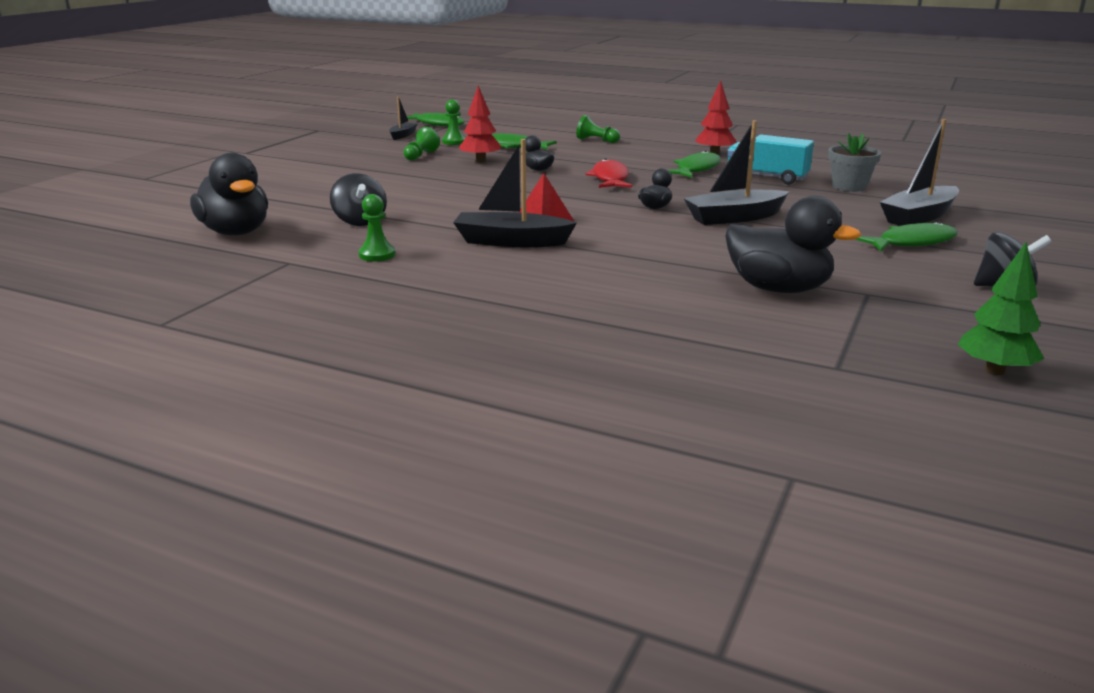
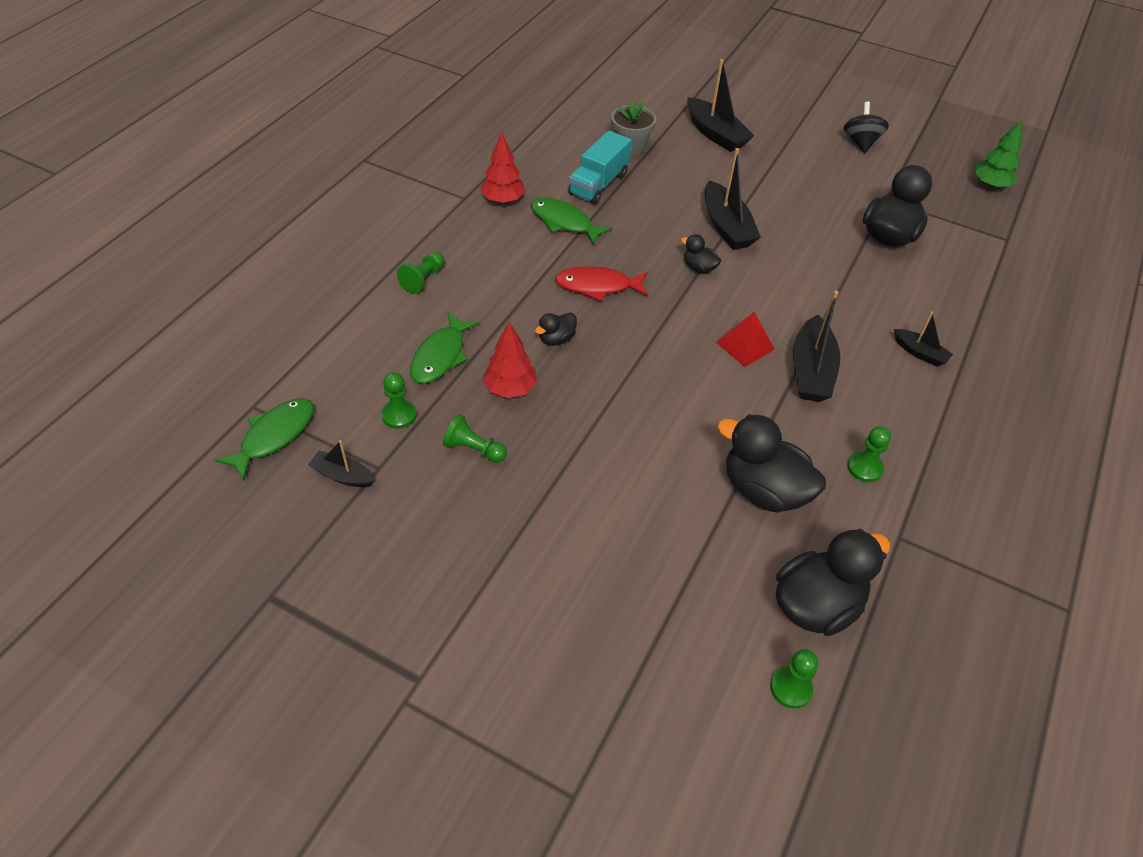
camera: 90 degrees left, 25 degrees up
black spinning top [330,173,387,226] -> black duck [717,414,826,513]
green fish [855,222,958,252] -> none
none -> green pawn [770,649,818,709]
none -> black boat [894,311,953,367]

